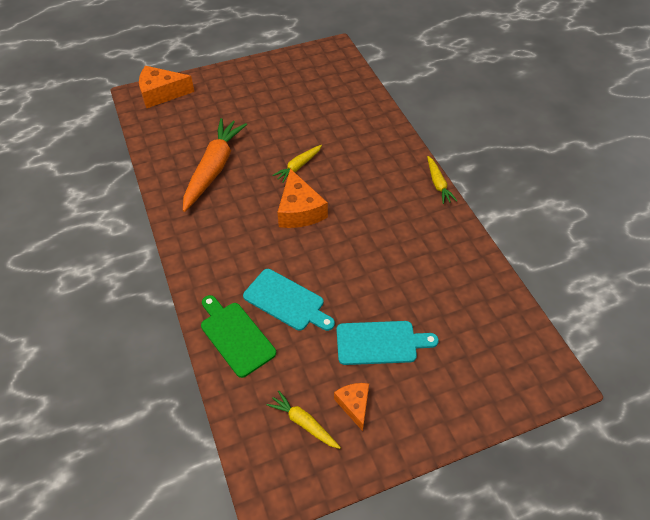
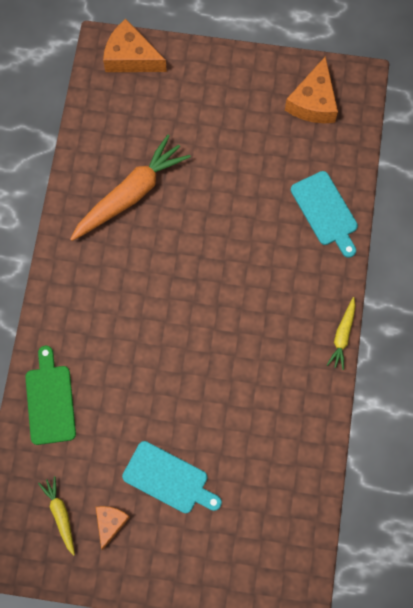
camera: 30 degrees right, 20 degrees up
turquoise cutting board [243,269,335,331] -> turquoise cutting board moved to [291,171,358,258]
yellow carrot [272,145,322,183] -> none
orange cheese [277,169,328,228] -> orange cheese moved to [285,56,338,123]

